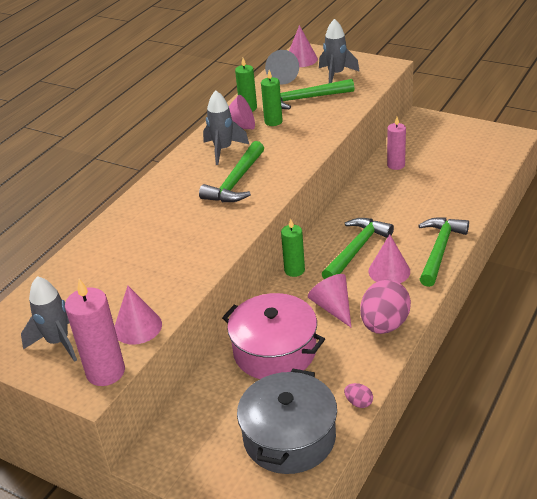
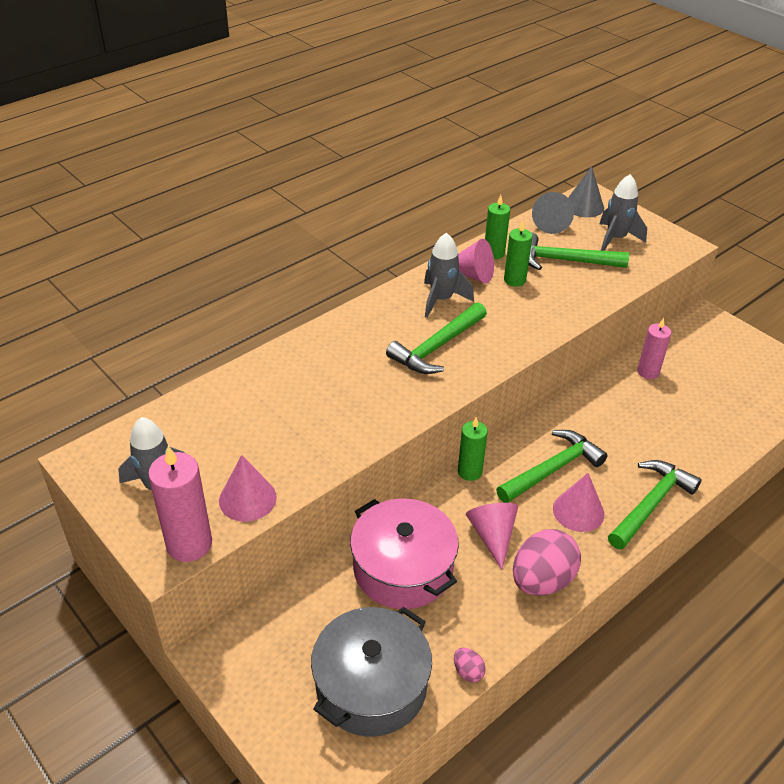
camera: 15 degrees right, 5 degrees up
pink cone [289,25,318,67] -> grey cone [568,166,604,217]

